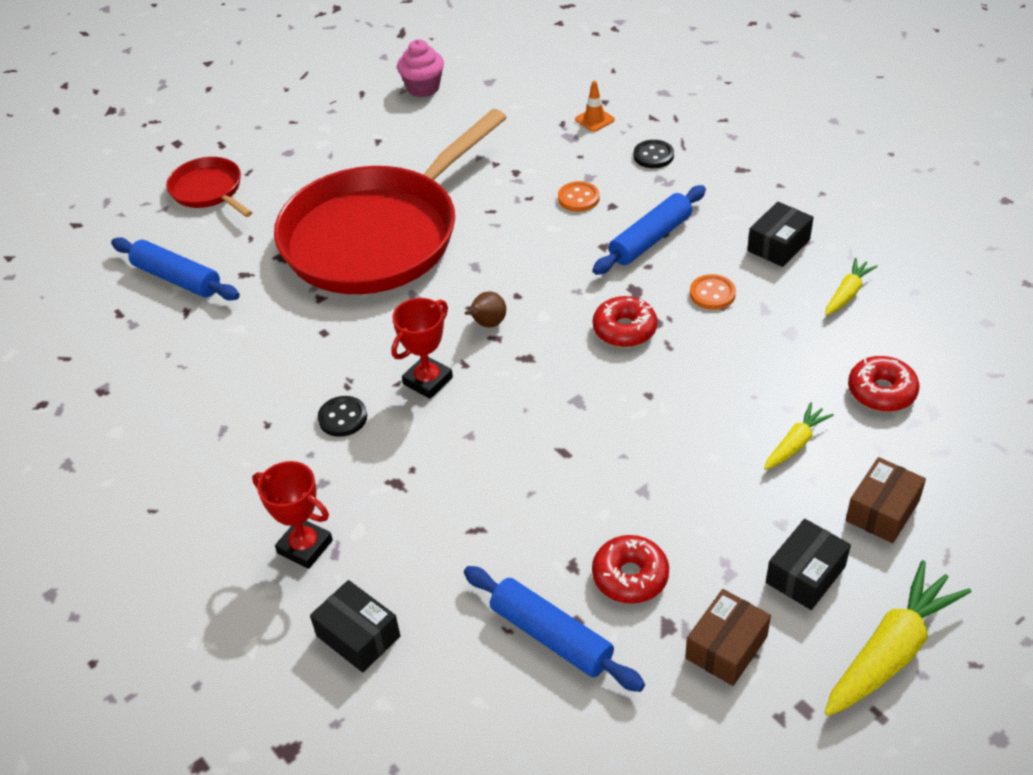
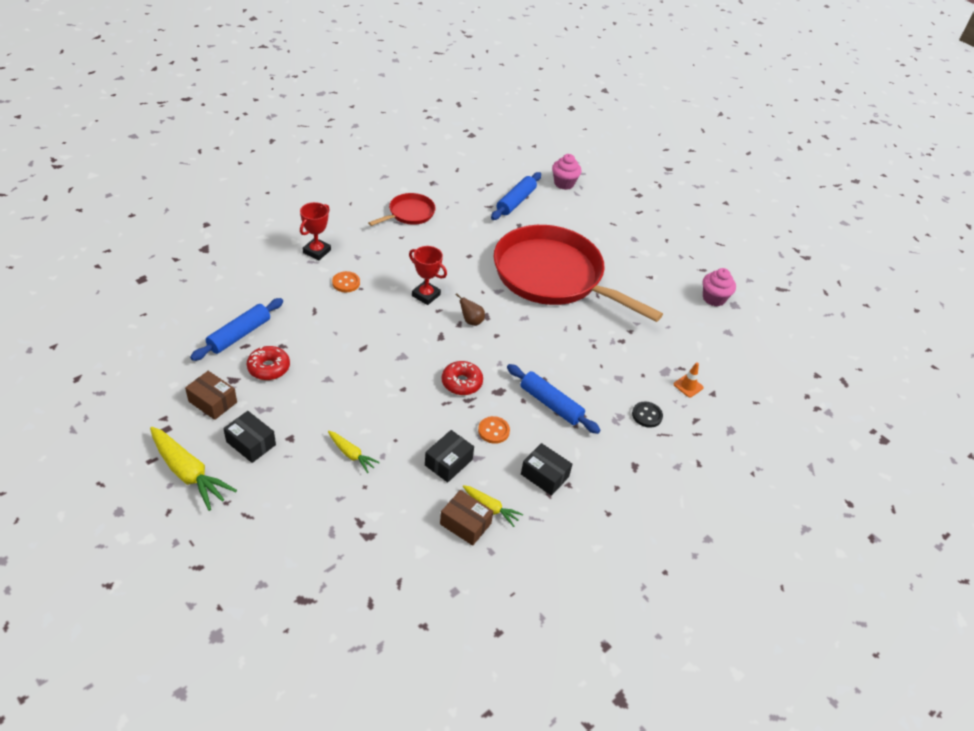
camera: 80 degrees right, 0 degrees up
red pan [166,157,253,217] -> red pan moved to [368,193,435,226]
black box [310,580,400,673] -> black box moved to [425,430,474,482]
black button [318,396,367,437] -> none
orange button [558,181,600,212] -> orange button moved to [332,271,360,292]
brown box [846,457,926,543] -> brown box moved to [440,490,493,546]
red donut [848,356,920,412] -> none
none -> pink cupcake [552,154,582,190]

